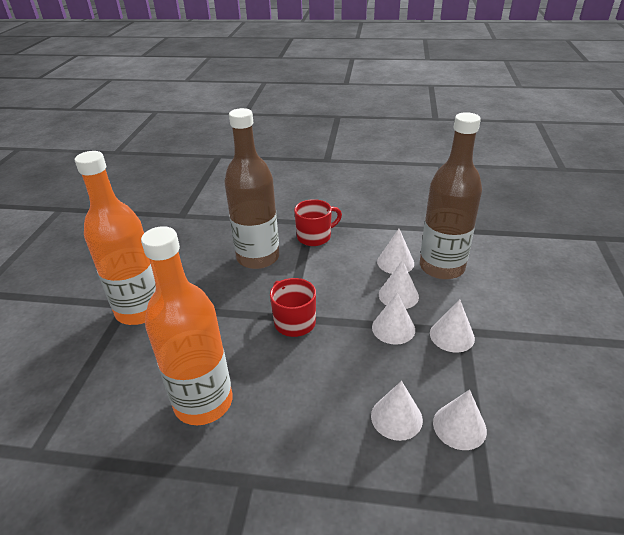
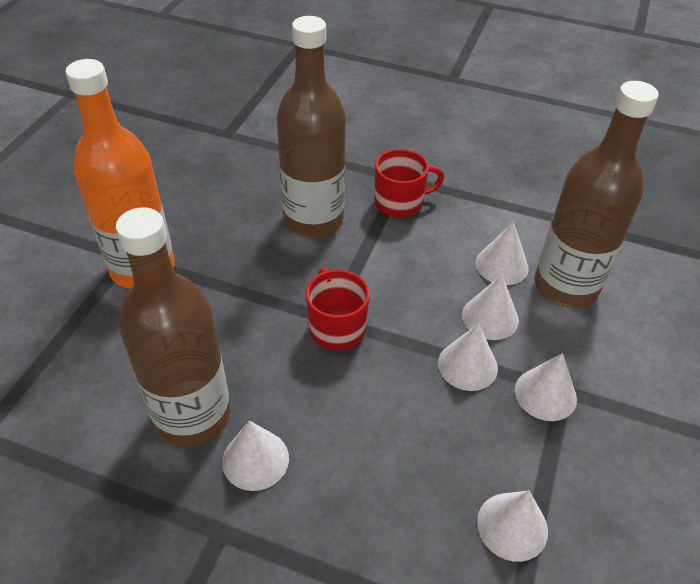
camera: 10 degrees right, 10 degrees up
orange bottle [141,226,233,425] -> brown bottle [115,207,231,447]
white cone [371,381,423,441] -> white cone moved to [222,420,289,491]

